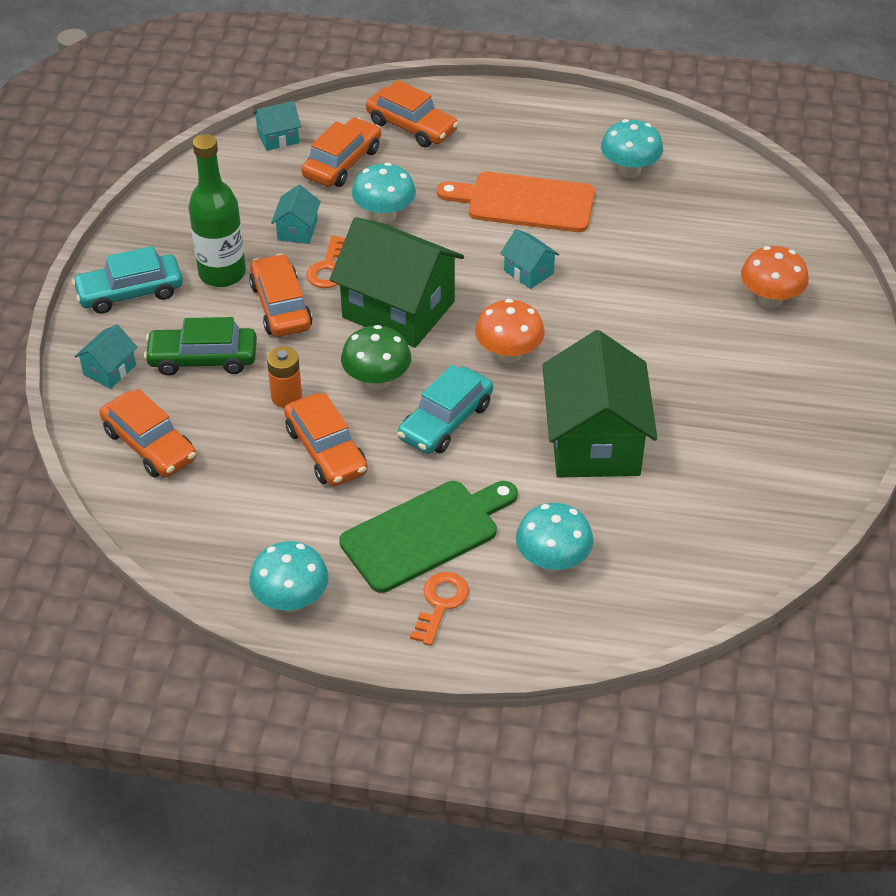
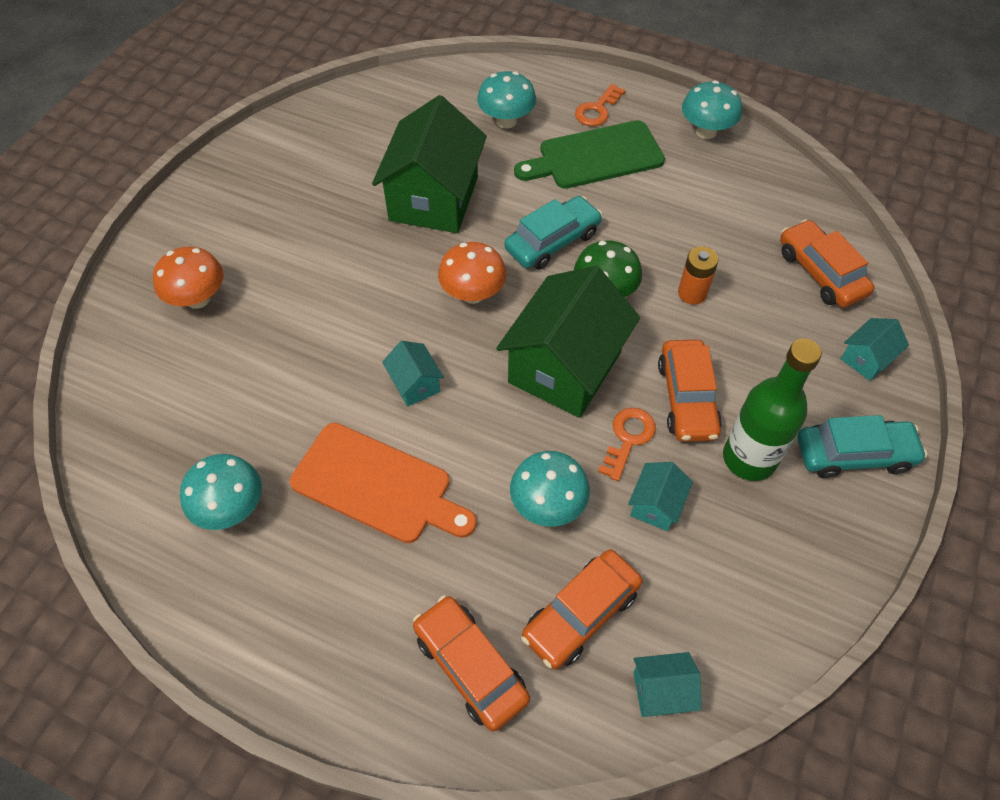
camera: 165 degrees left, 10 degrees up
green car [144,317,257,376] -> none
orange car [284,393,368,486] -> none
green house [330,217,464,348] -> green house turned 75 degrees clockwise [496,266,640,418]

